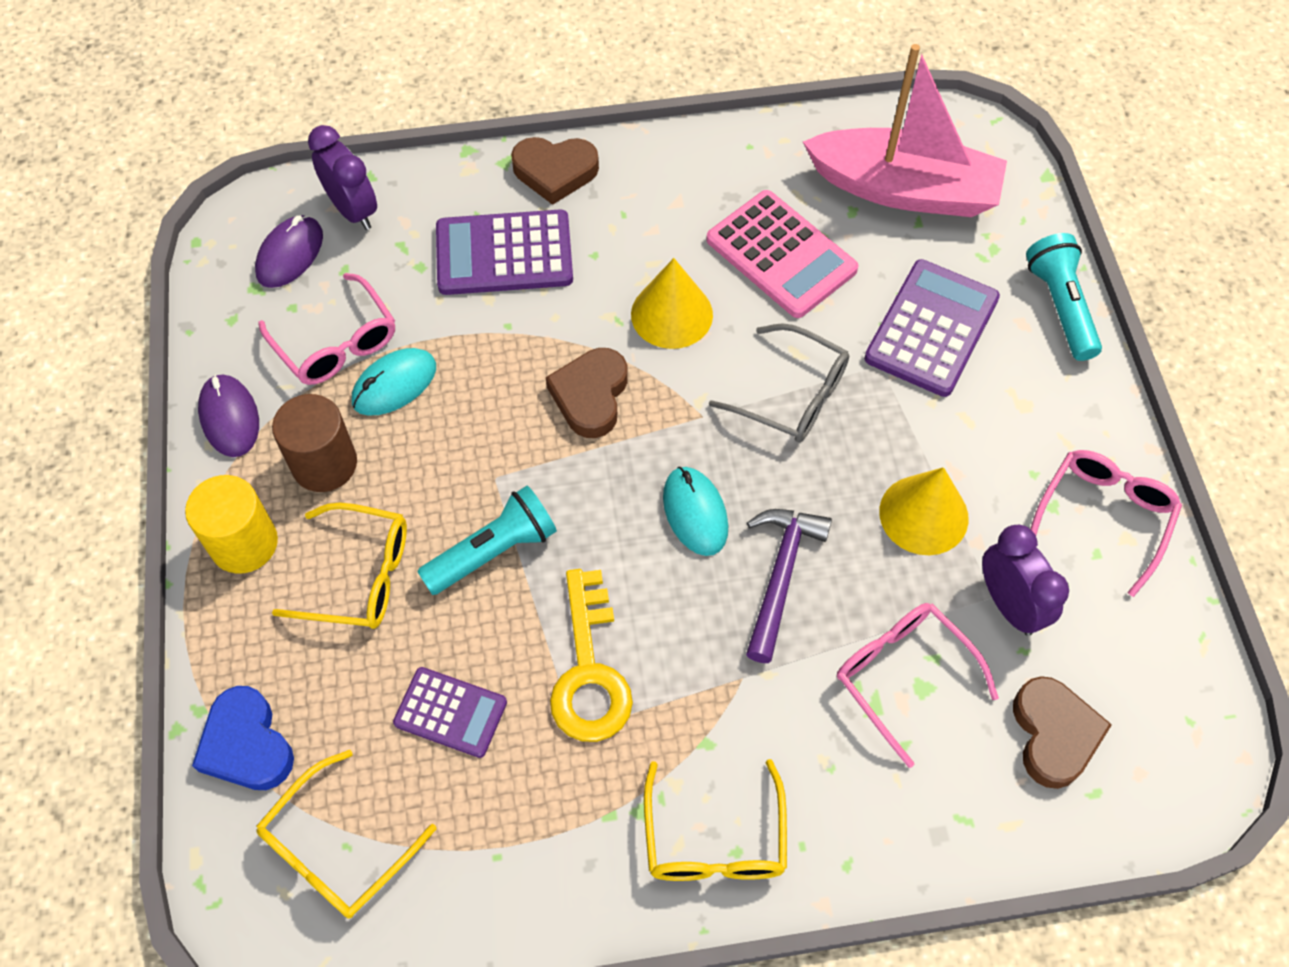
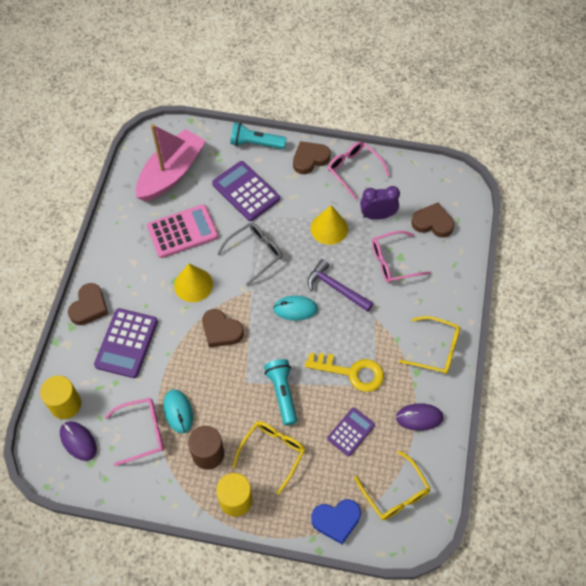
camera: 70 degrees left, 0 degrees up
purple mouse [198,374,259,457] -> purple mouse moved to [396,403,443,431]
purple clock [308,125,377,230] -> yellow cylinder [40,376,81,419]
none -> brown heart [293,141,331,174]

